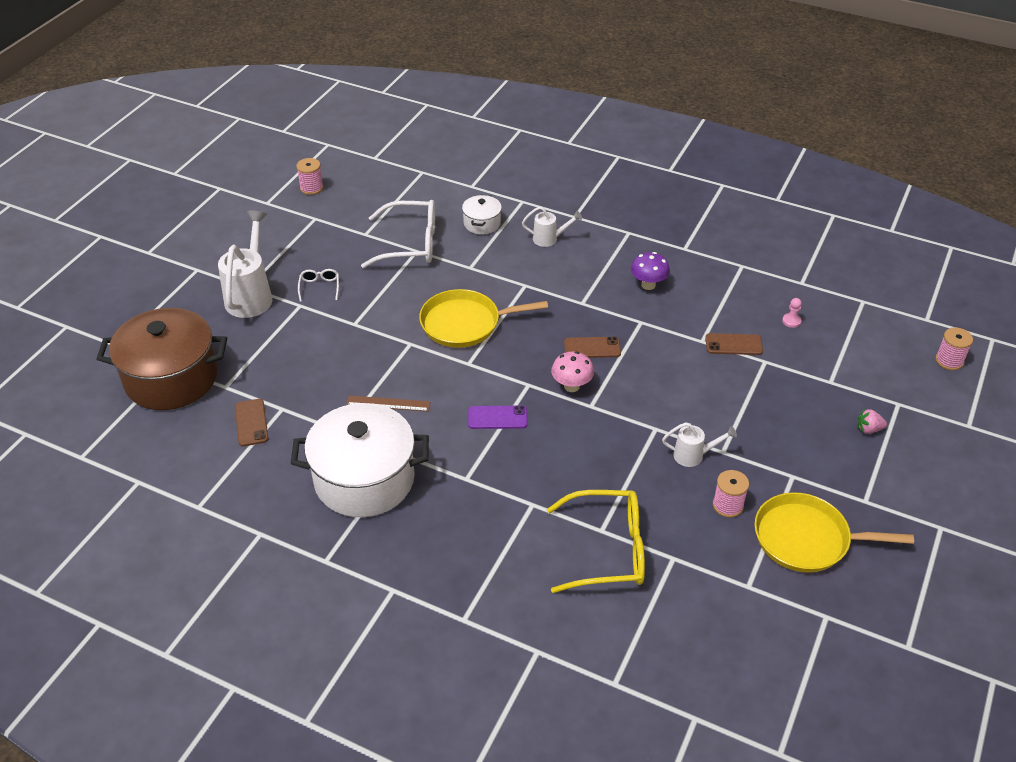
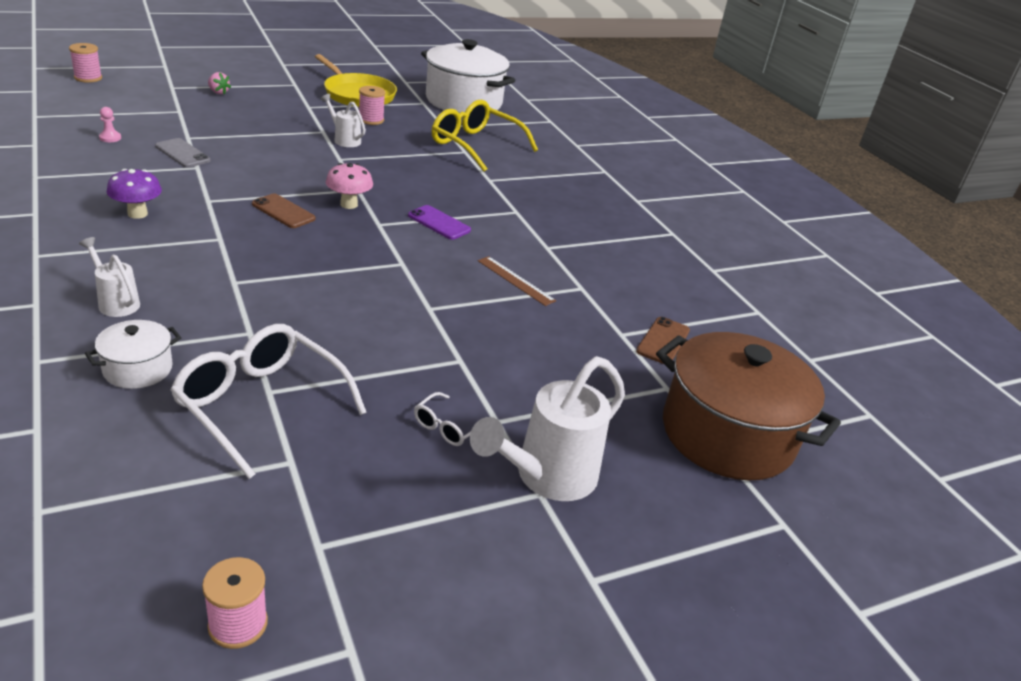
camera: 145 degrees left, 10 degrees down
white pot [291,403,429,517] -> white pot moved to [421,39,515,113]
yellow pan [419,289,548,348] -> none
brown phone [705,333,763,355] -> grey phone [155,138,211,168]

